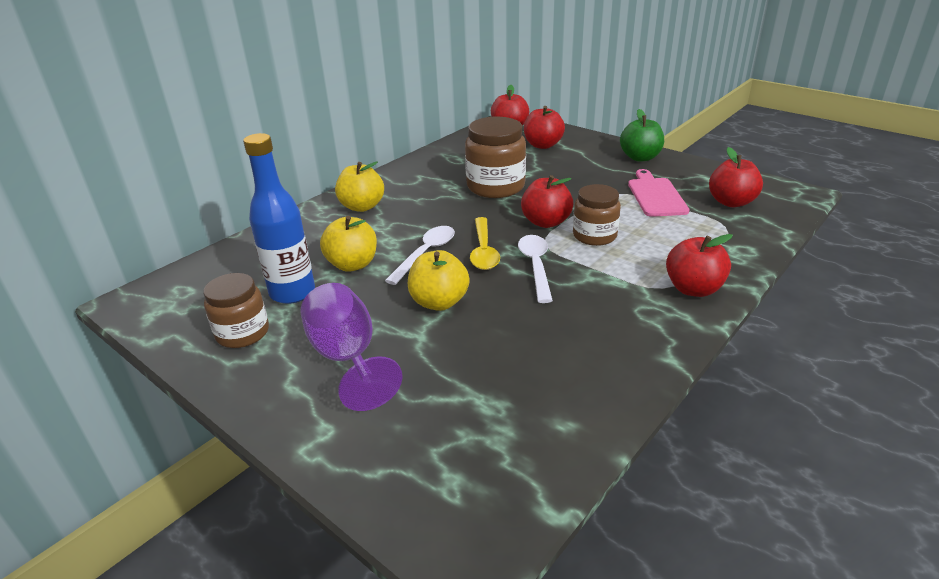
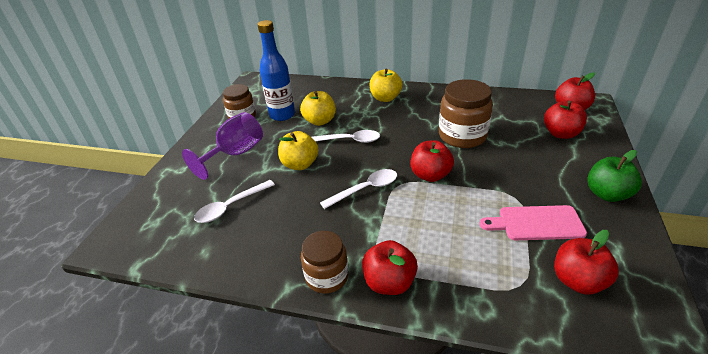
camera: 65 degrees right, 5 degrees up
yellow spoon [470,217,500,270] -> none
brown jar [573,184,621,246] -> brown jar moved to [301,231,348,294]
pink cutting board [628,169,690,217] -> pink cutting board turned 150 degrees counterclockwise [480,205,587,240]
none -> white spoon [194,180,275,223]

